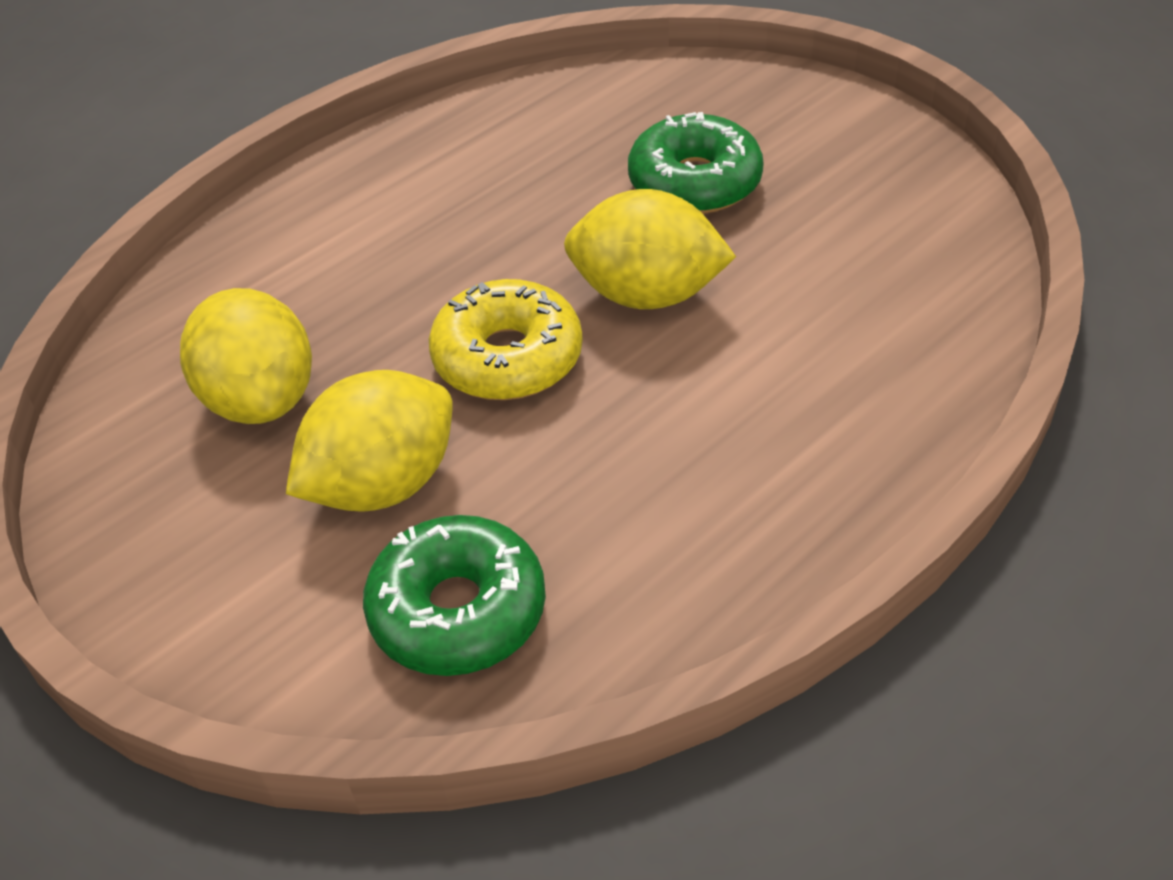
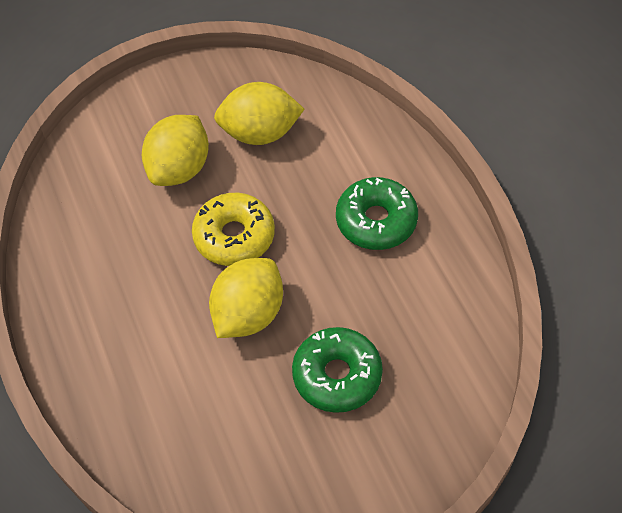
camera: 110 degrees right, 10 degrees up
yellow lemon [286,370,453,512] -> yellow lemon turned 45 degrees clockwise [142,115,209,186]
green donut [363,515,546,676] -> green donut moved to [336,177,418,250]

